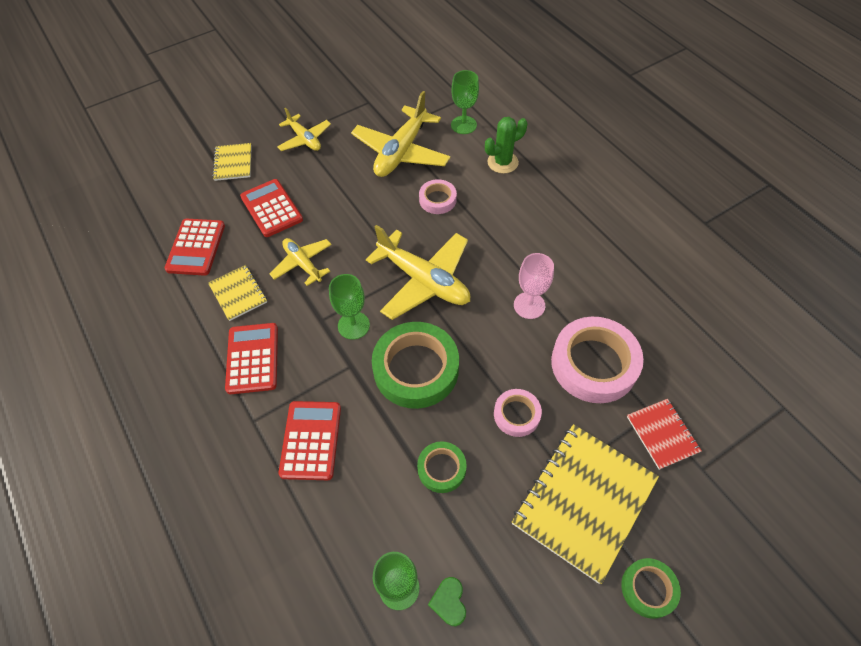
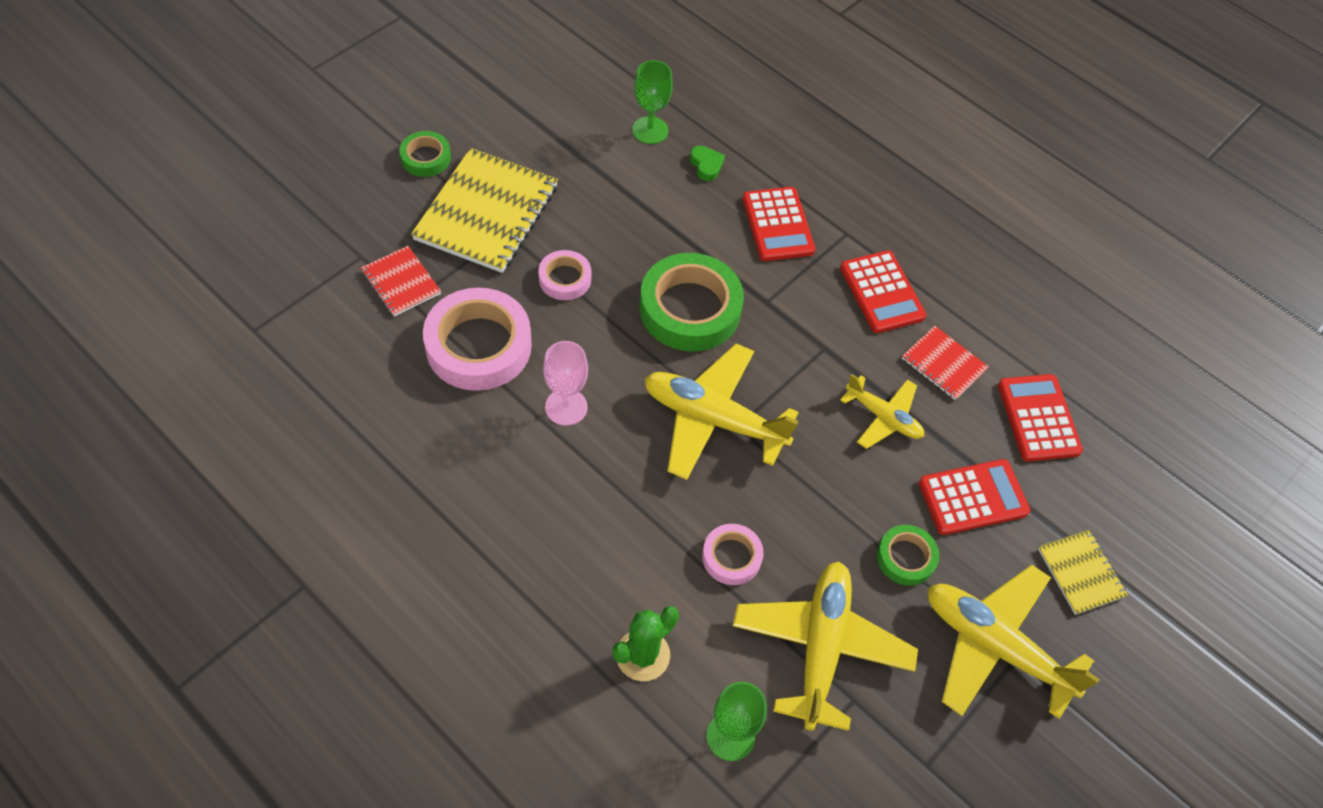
camera: 160 degrees right, 0 degrees up
yellow notebook [208,265,267,321] -> red notebook [902,326,989,400]
red calculator [240,179,303,237] -> red calculator turned 60 degrees counterclockwise [919,459,1030,535]
yellow plane [277,107,331,151] -> yellow plane [928,565,1100,719], size x1.73
green goblet [329,274,370,340] -> none
green tape [417,441,467,493] -> green tape moved to [877,525,939,586]
green heart [428,577,466,626] -> green heart moved to [690,146,725,181]

